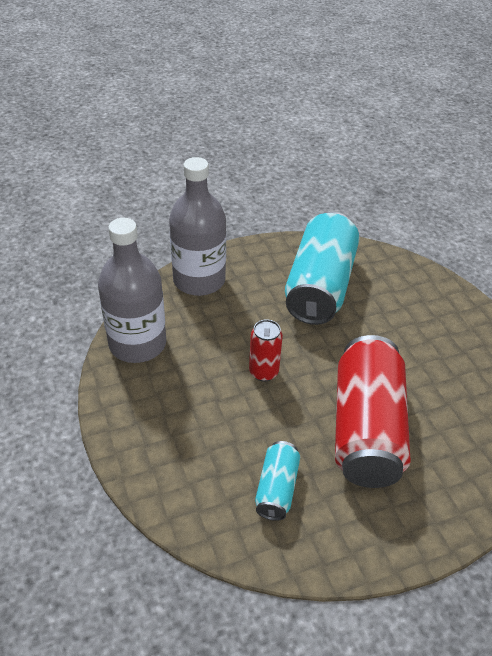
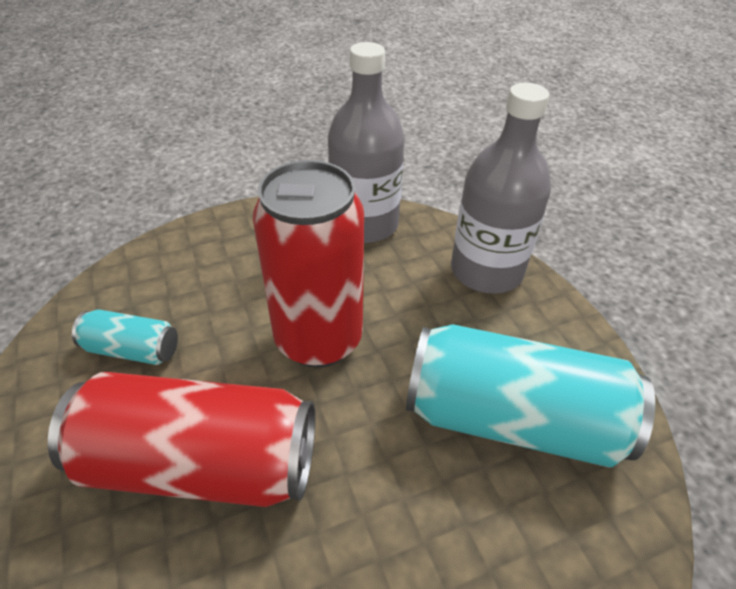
camera: 90 degrees right, 0 degrees up
red can [249,319,283,382] -> red can [253,160,364,368], size x2.10

